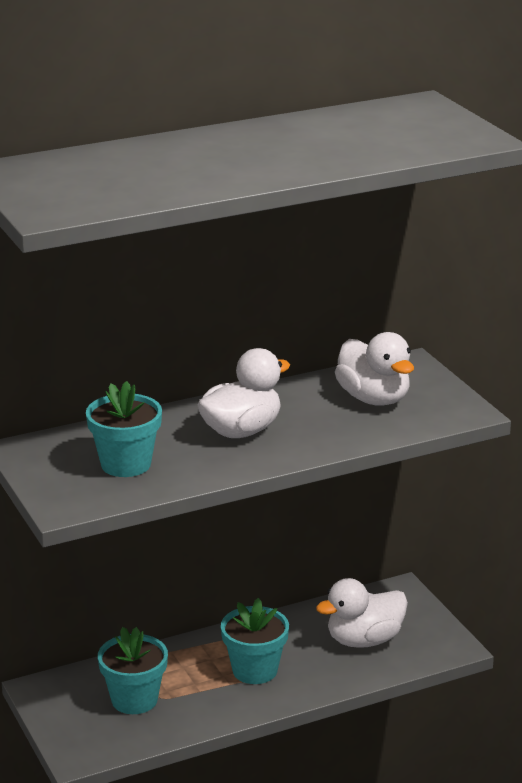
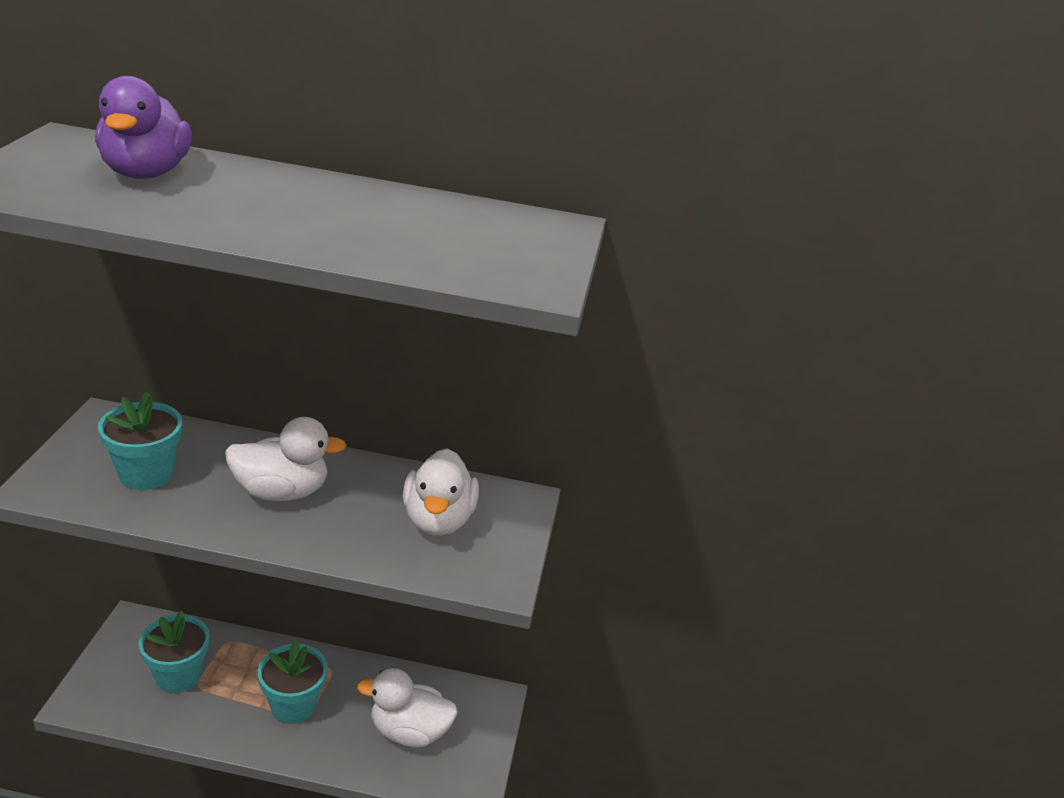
camera: 30 degrees right, 5 degrees up
none -> purple duck [95,76,192,179]

